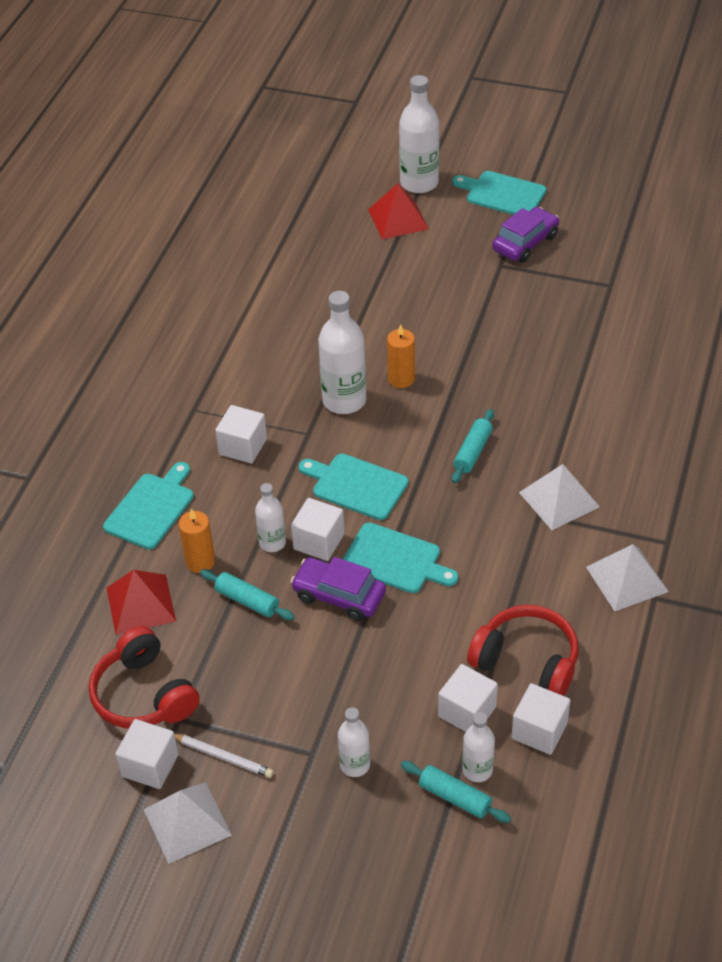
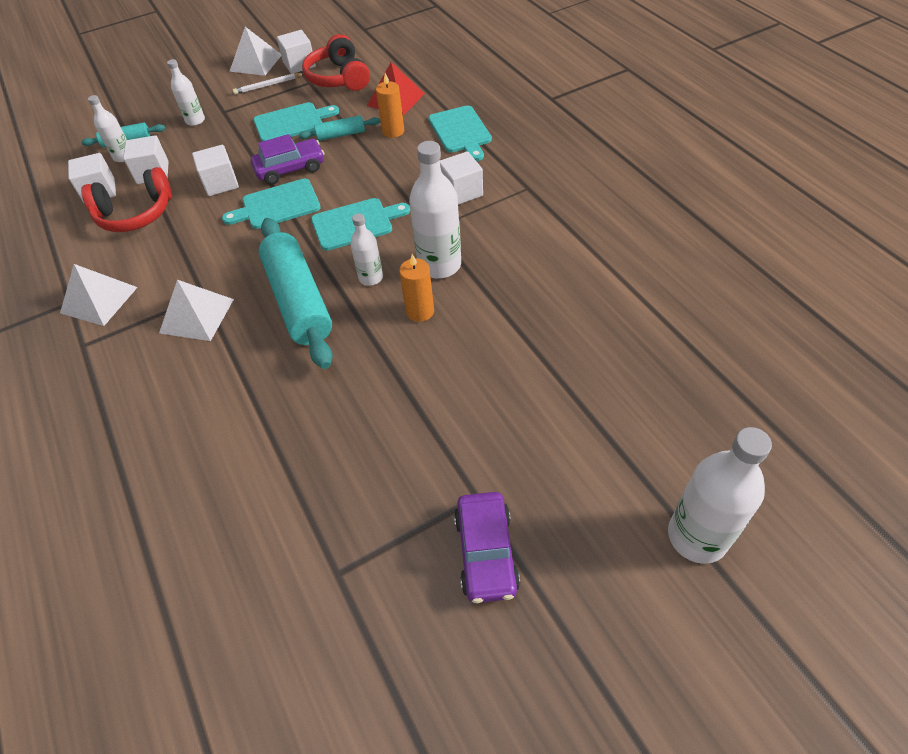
camera: 135 degrees right, 5 degrees up
red headphones [89,626,200,728] -> red headphones turned 120 degrees counterclockwise [302,34,370,91]
white bottle [255,483,286,552] -> white bottle moved to [350,213,383,286]
white cube [291,498,345,561] -> white cube moved to [192,145,239,196]
red pyramid [368,183,429,239] -> none
turquoise cutting board [452,171,547,215] -> turquoise cutting board moved to [253,102,339,141]
turquoise rolling pin [452,409,494,483] -> turquoise rolling pin [258,218,333,369], size x2.10

